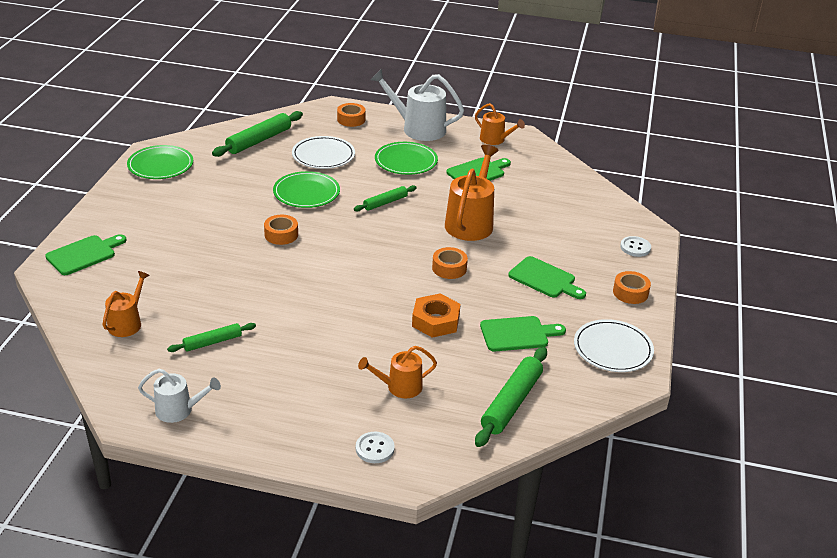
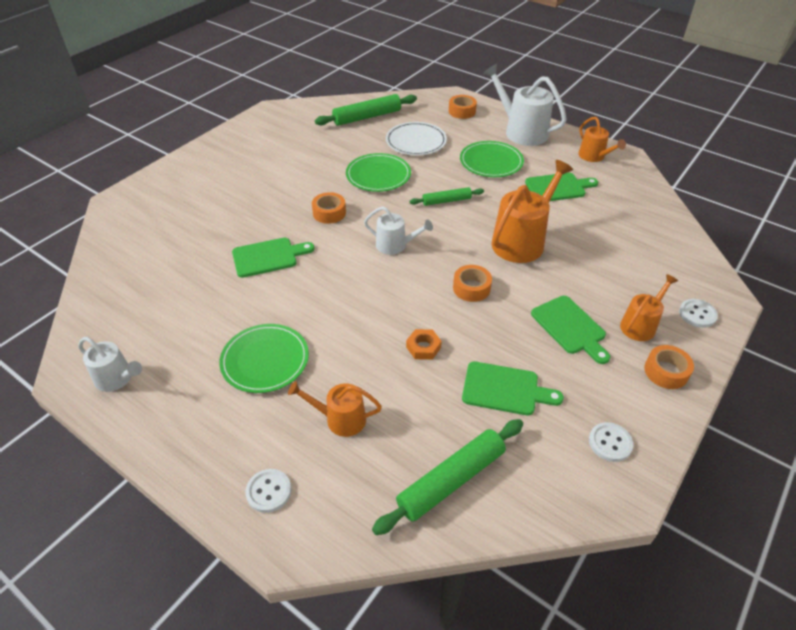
camera: 25 degrees right, 10 degrees up
green cutting board [45,234,126,275] -> green cutting board moved to [232,238,315,278]
orange watering can [103,271,150,337] -> orange watering can moved to [620,274,678,341]
green plate [127,145,193,179] -> green plate moved to [219,324,309,393]
green rolling pin [167,323,256,352] -> none
orange nut [412,294,461,338] -> orange nut [406,329,442,360], size x0.61
white plate [574,319,654,372] -> white button [589,422,633,462]
none -> white watering can [364,207,433,255]

